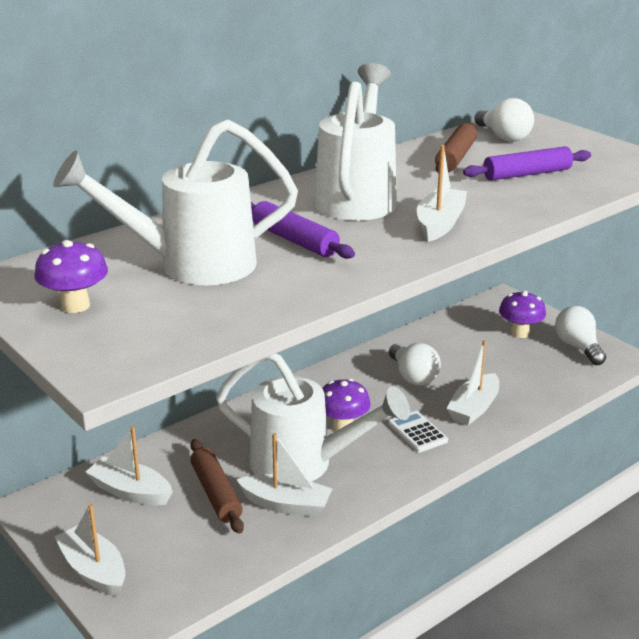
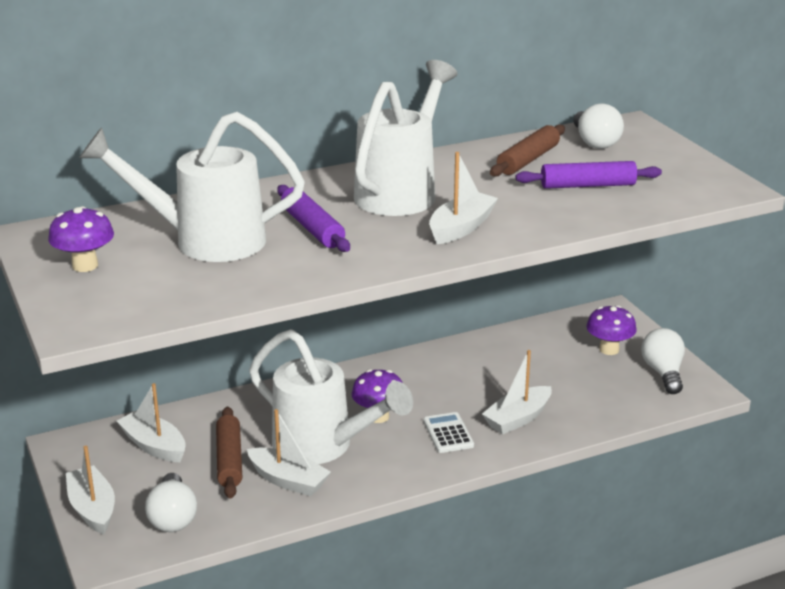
camera: 15 degrees right, 0 degrees up
white light bulb [389,343,441,385] -> white light bulb moved to [145,473,197,532]

